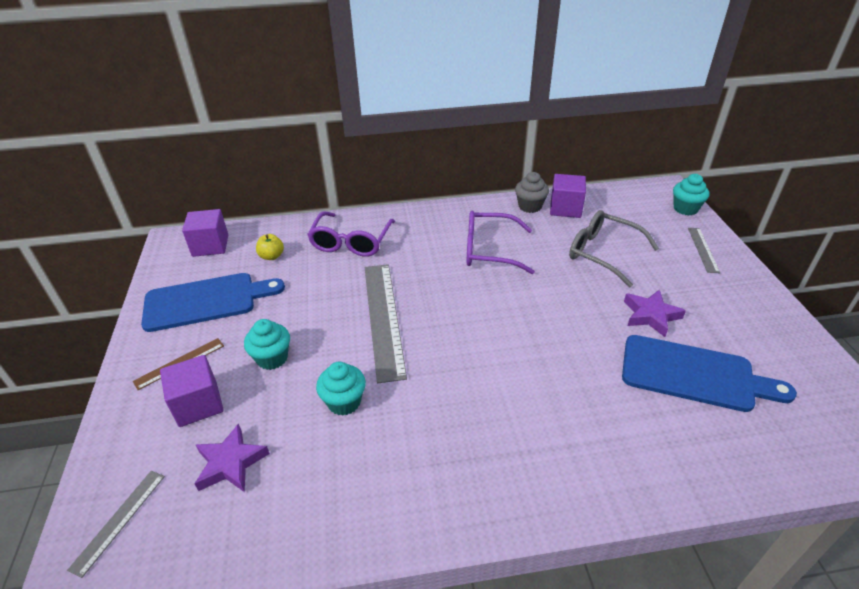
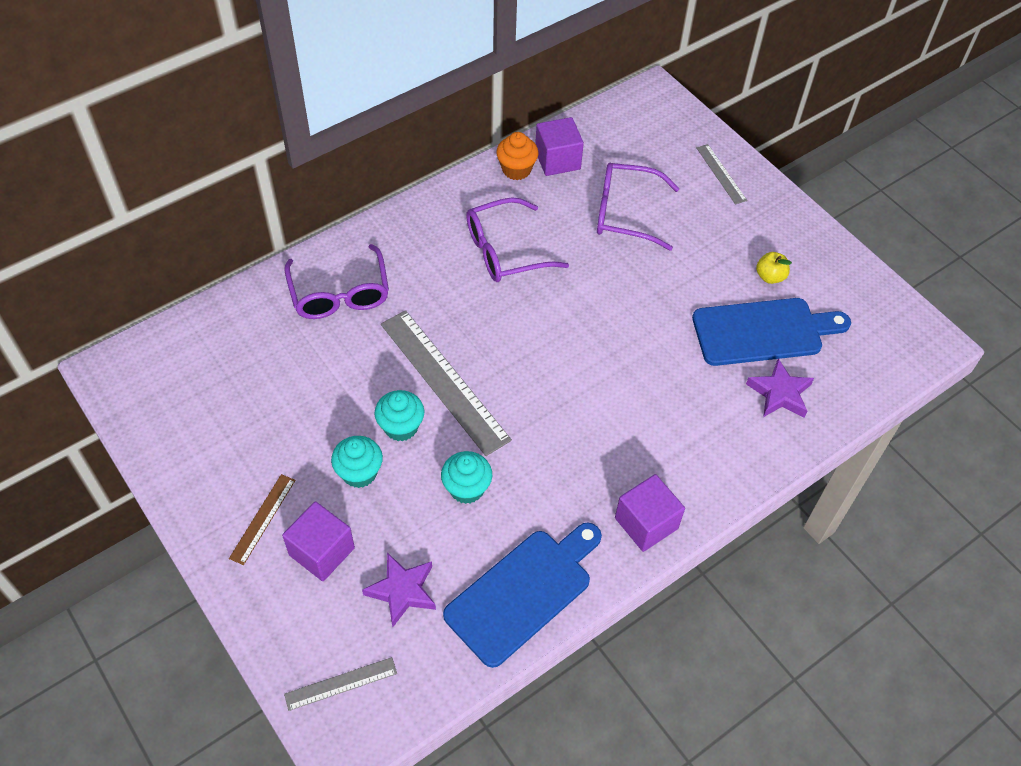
camera: 30 degrees left, 15 degrees up
grey ruler [67,471,165,578] -> grey ruler turned 75 degrees clockwise [284,657,397,711]
blue cutting board [141,273,285,332] -> blue cutting board moved to [443,523,602,668]
purple cube [182,209,228,257] -> purple cube moved to [615,474,685,552]
yellow apple [256,234,284,260] -> yellow apple moved to [756,252,792,284]
grey cupcake [515,172,549,213] -> orange cupcake [496,132,538,180]
grey glasses [569,210,659,287] -> purple glasses [597,162,680,251]
purple star [624,289,686,337] -> purple star moved to [746,358,814,418]
turquoise cupcake [673,174,710,216] -> turquoise cupcake moved to [375,390,424,441]

